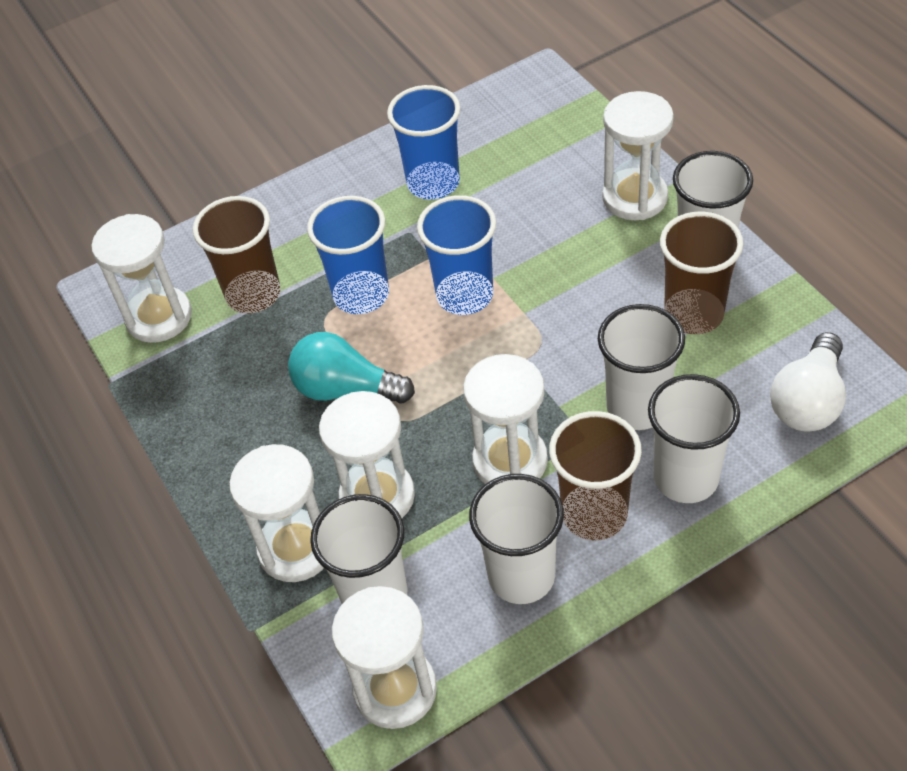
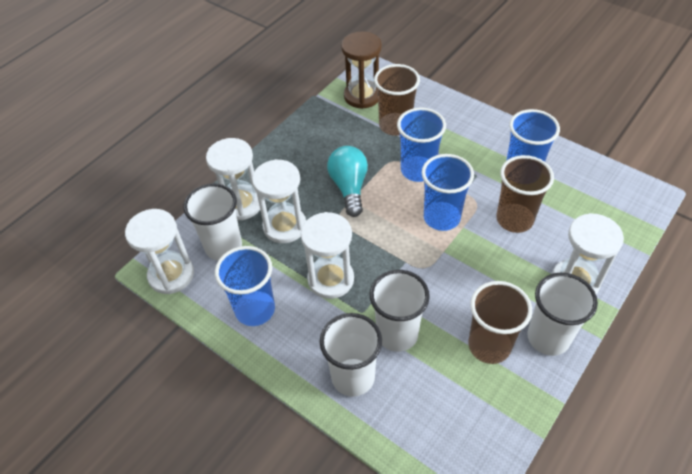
camera: 65 degrees right, 0 degrees up
white hourglass [92,214,192,343] -> brown hourglass [341,31,382,109]
white cup [469,474,564,604] -> blue cup [215,246,275,326]
brown cup [549,411,642,540] -> brown cup moved to [496,155,554,233]
white light bulb [770,332,846,432] -> none

